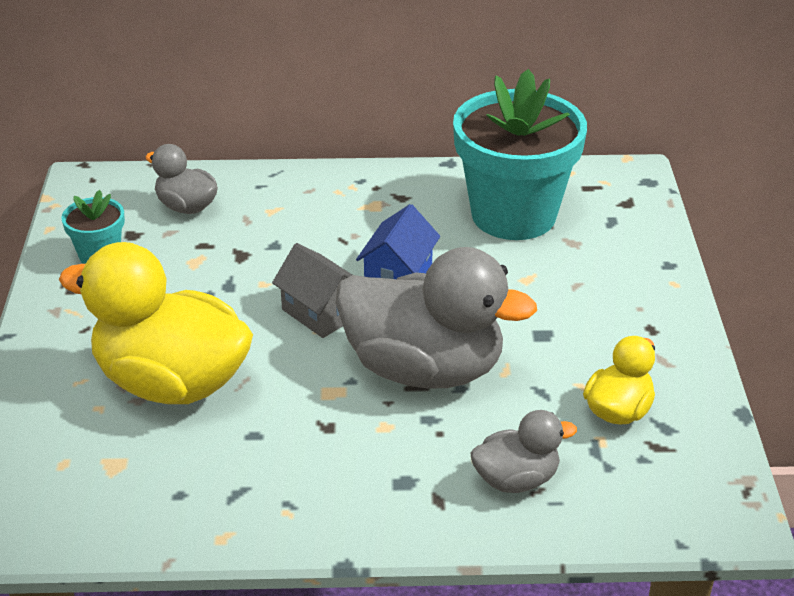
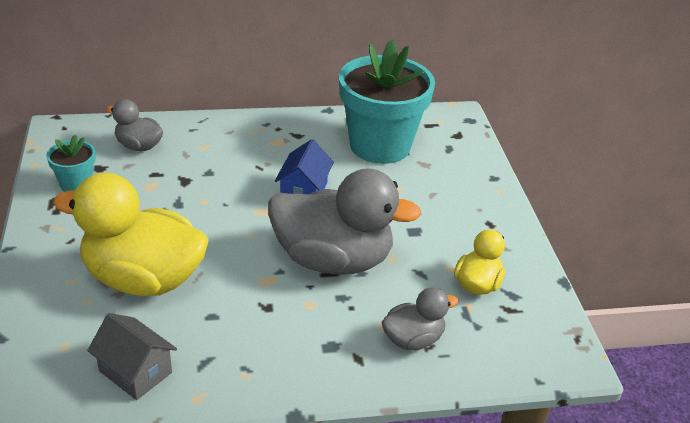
camera: 10 degrees left, 0 degrees up
grey house [272,243,352,338] -> grey house moved to [87,313,177,400]

